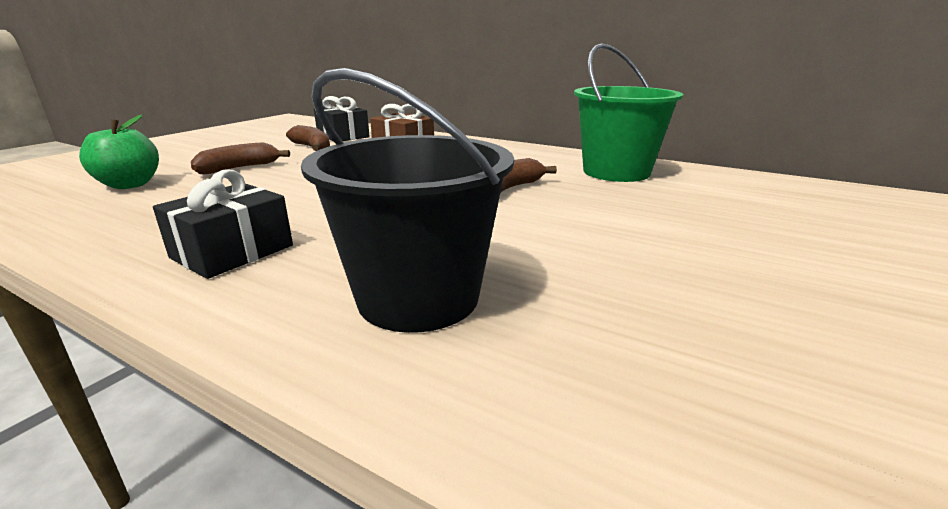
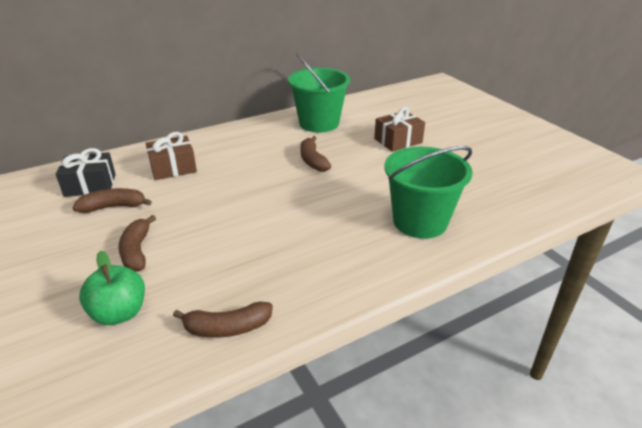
camera: 60 degrees left, 10 degrees up
black gift [153,169,293,279] -> none
black bucket [301,68,514,333] -> green bucket [384,146,473,239]
none -> brown banana [173,302,273,338]
none -> brown gift [374,107,425,152]

